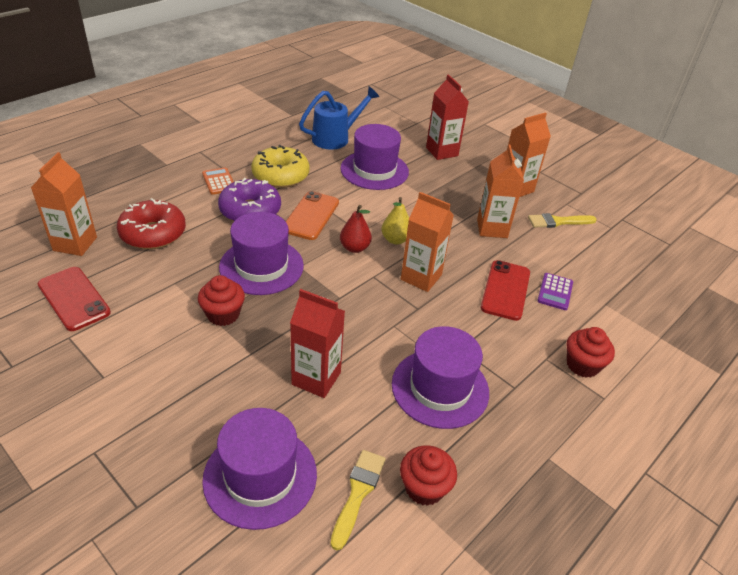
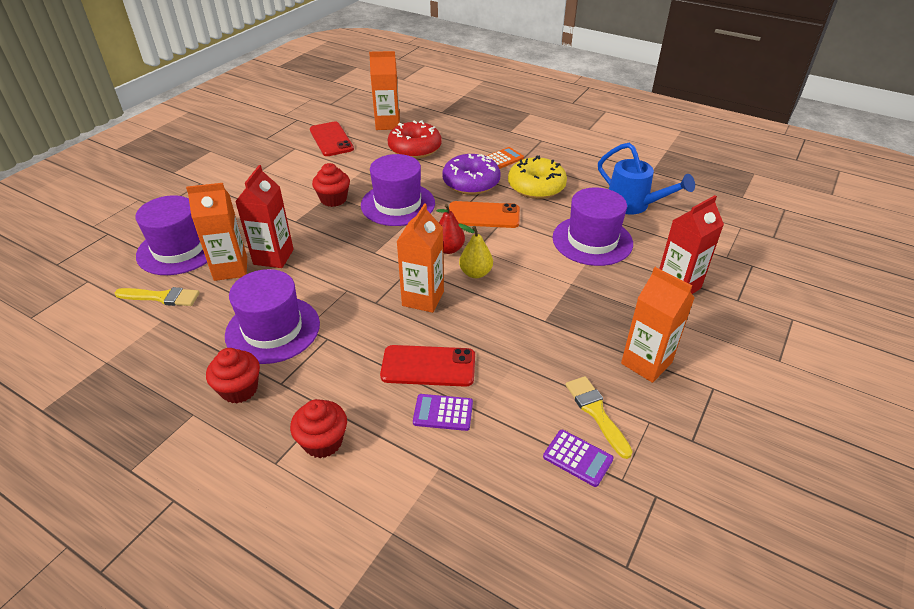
camera: 80 degrees right, 0 degrees up
red phone [37,267,111,331] -> red phone turned 60 degrees counterclockwise [310,122,354,156]
red cupcake [400,445,457,506] -> red cupcake moved to [206,348,260,404]
orange carton [477,145,524,238] -> orange carton moved to [186,183,247,281]
none -> purple calculator [543,430,613,487]

